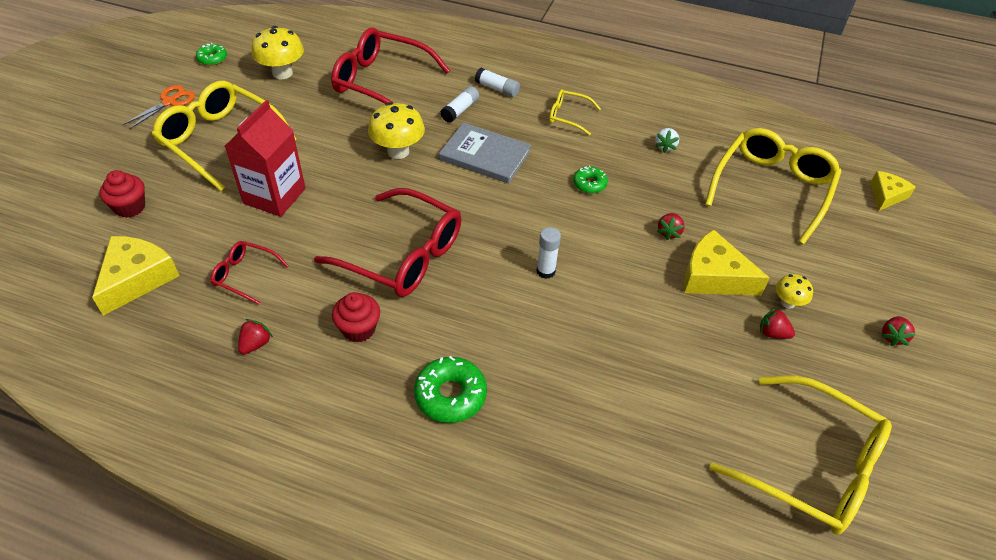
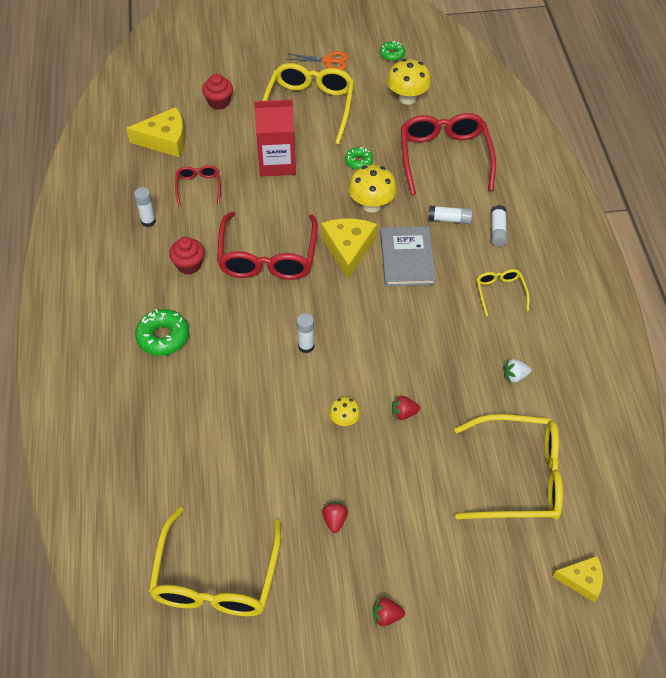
camera: 65 degrees right, 5 degrees up
red strawberry [238,319,273,354] -> white glue stick [134,187,156,227]
green donut [573,166,608,193] -> green donut moved to [345,147,373,170]
yellow cheese [684,229,770,296] -> yellow cheese moved to [321,218,377,279]
yellow mushroom [776,274,813,309] -> yellow mushroom moved to [329,397,360,426]

